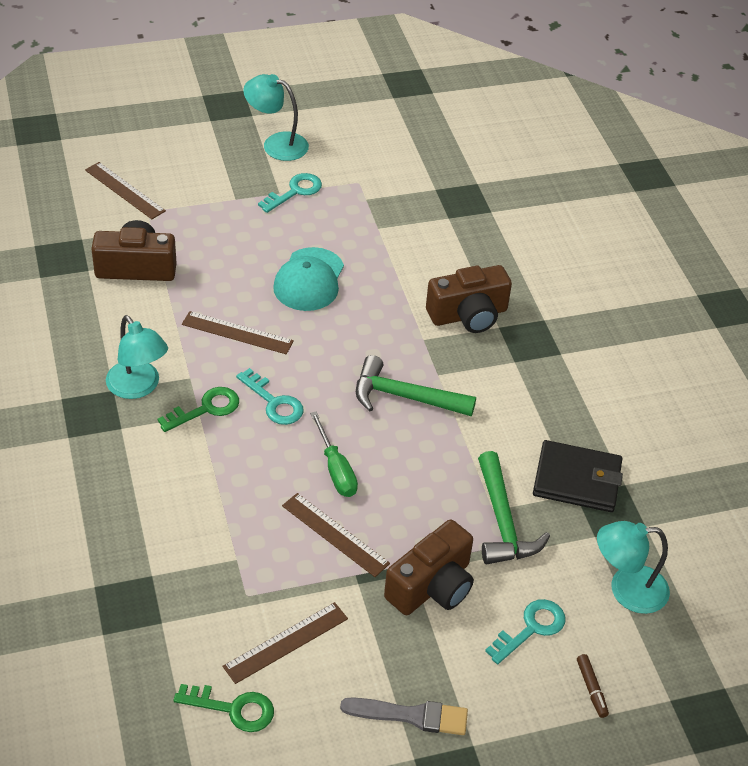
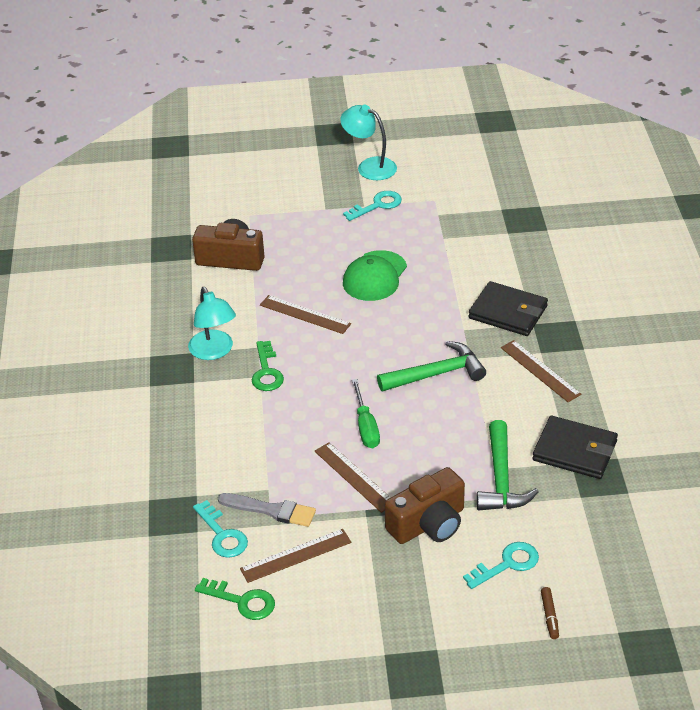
camera: 15 degrees right, 5 degrees down
brown ruler [85,162,166,219] -> brown ruler moved to [501,340,581,402]
green key [158,387,239,432] -> green key turned 105 degrees clockwise [252,341,284,391]
turquoise key [236,368,304,425] -> turquoise key moved to [193,500,248,558]
turquoise cap [273,247,344,311] -> green cap [343,250,407,301]
grey brush [340,697,468,735] -> grey brush moved to [218,493,316,527]
green hammer [356,355,476,416] -> green hammer turned 135 degrees clockwise [377,341,486,392]
brown camera [426,265,512,333] -> black wallet [468,281,548,336]
turquoise lamp [597,521,670,614] -> none

